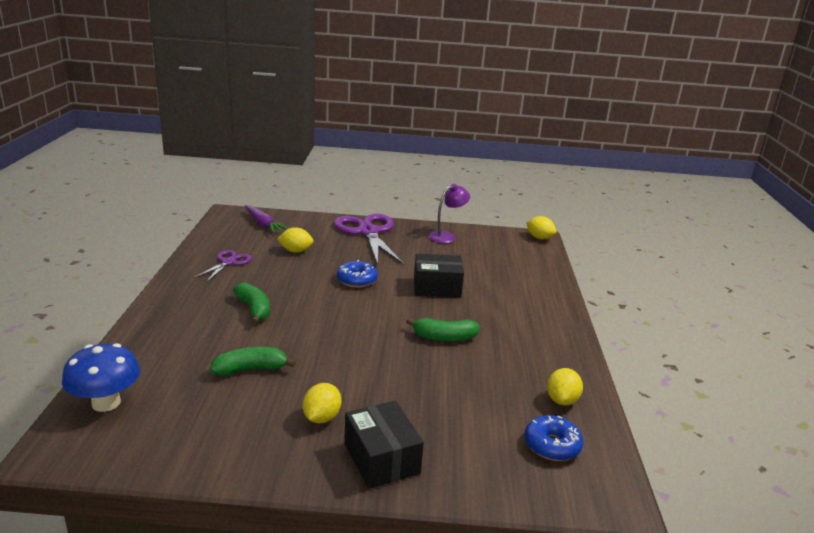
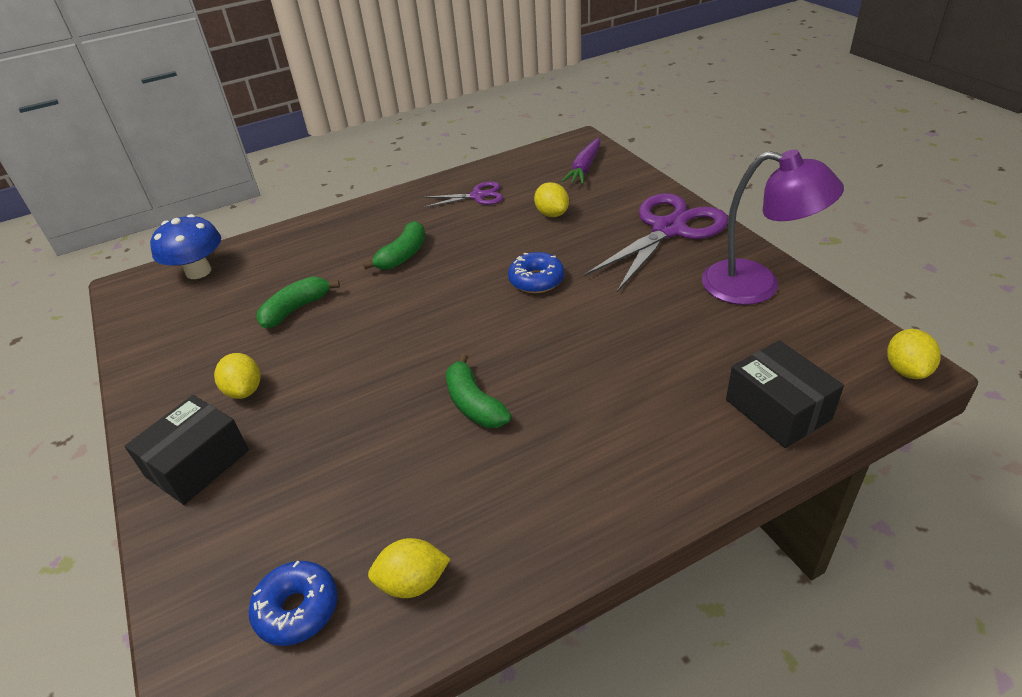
camera: 65 degrees right, 15 degrees up
green banana [210,347,296,376] -> green banana turned 90 degrees counterclockwise [256,277,340,328]
yellow lemon [303,383,342,423] -> yellow lemon turned 75 degrees clockwise [214,353,260,399]
black box [414,254,464,298] -> black box moved to [726,340,844,448]
purple lamp [428,184,470,243] -> purple lamp [702,149,844,305], size x1.59

